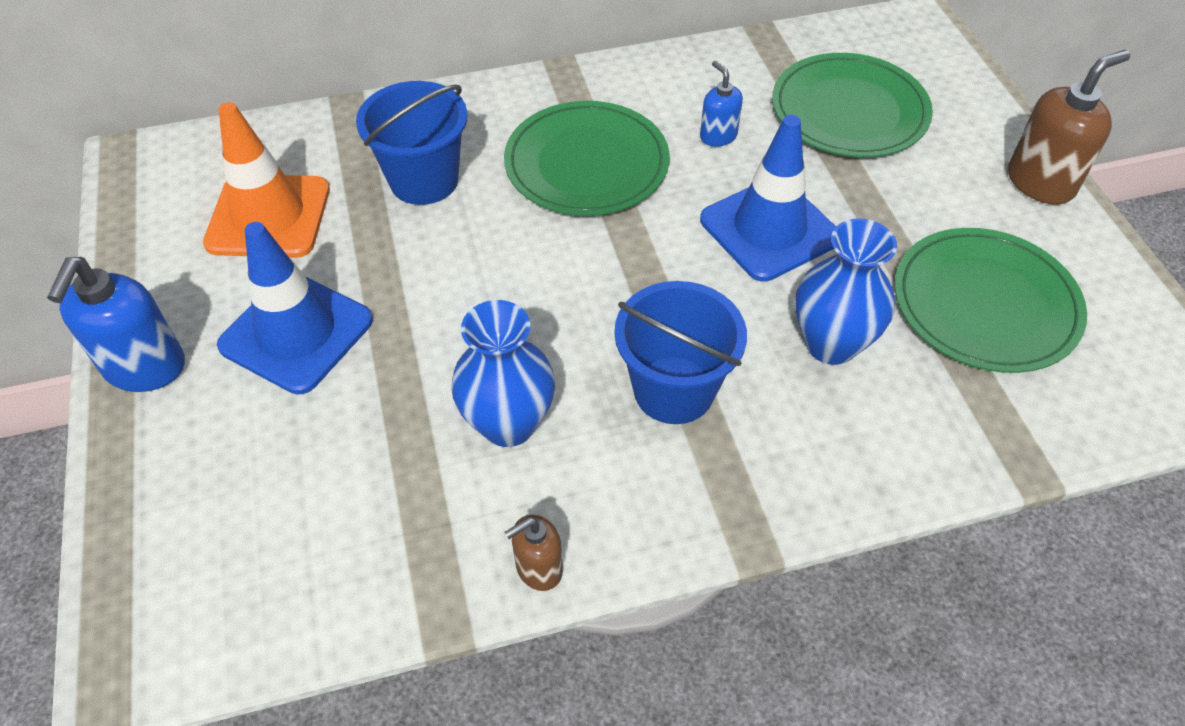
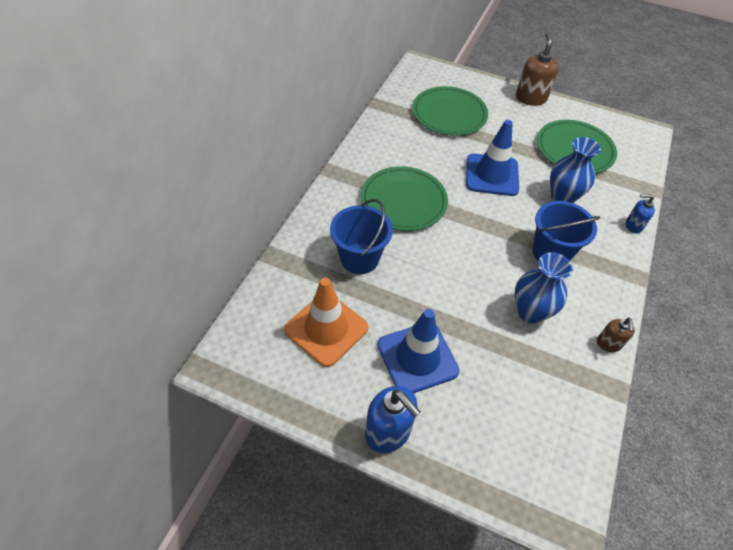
camera: 55 degrees left, 0 degrees up
blue soap dispenser [700,61,743,147] -> blue soap dispenser moved to [626,194,655,233]

